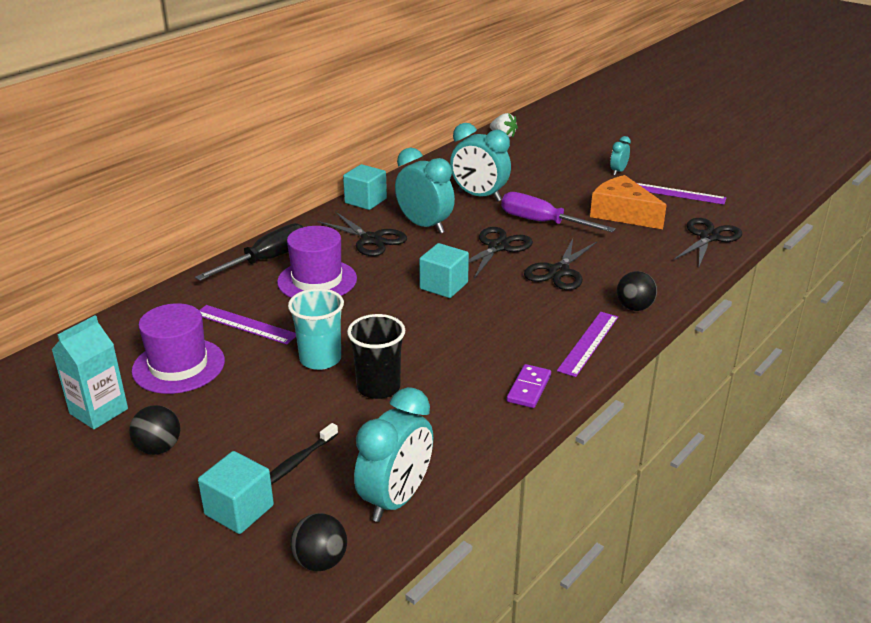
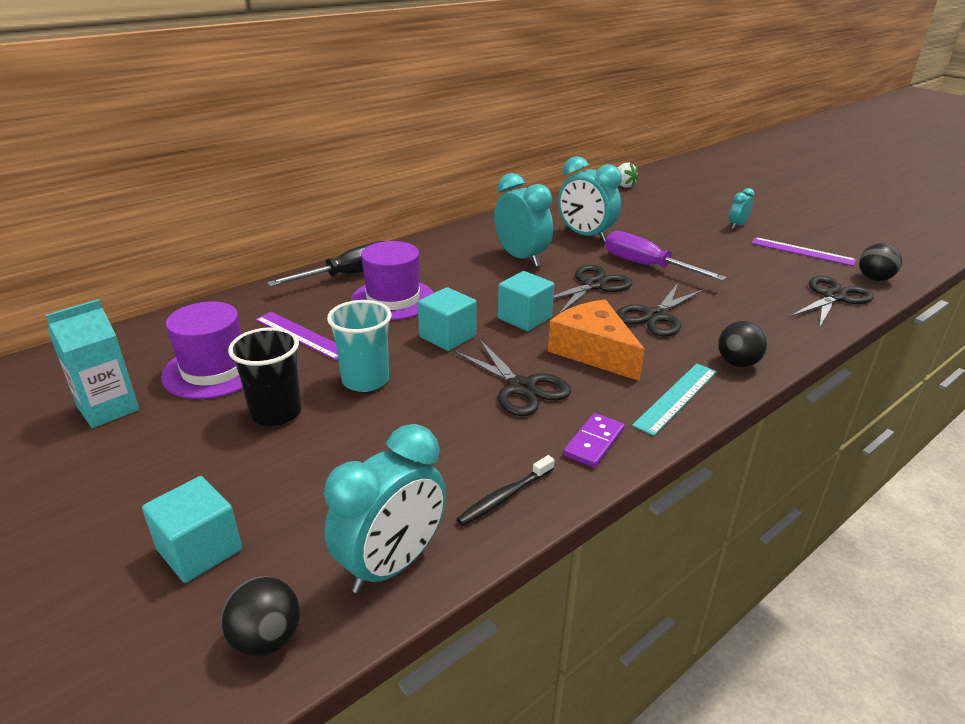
camera: 10 degrees right, 0 degrees up
black ball [129,405,180,455] -> black ball moved to [859,243,902,281]
black toothbrush [270,423,338,485] -> black toothbrush moved to [457,455,555,526]
black scissors [317,212,407,256] -> black scissors moved to [454,340,571,416]
turquoise cube [343,164,387,210] -> turquoise cube moved to [418,287,477,351]
black cup [347,314,405,399] -> black cup moved to [228,327,302,426]
purple ruler [557,312,618,377] -> turquoise ruler [632,363,717,436]
orange cheese [590,175,667,229] -> orange cheese moved to [548,299,645,381]

